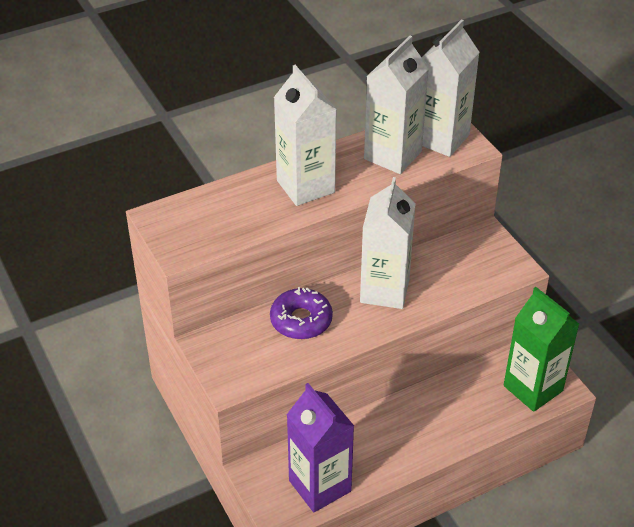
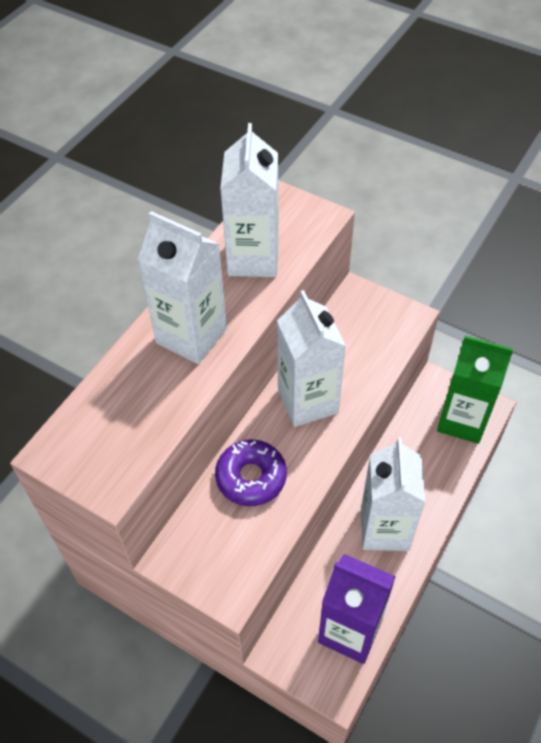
camera: 30 degrees left, 10 degrees up
white carton [421,19,480,157] -> white carton moved to [361,438,425,551]

